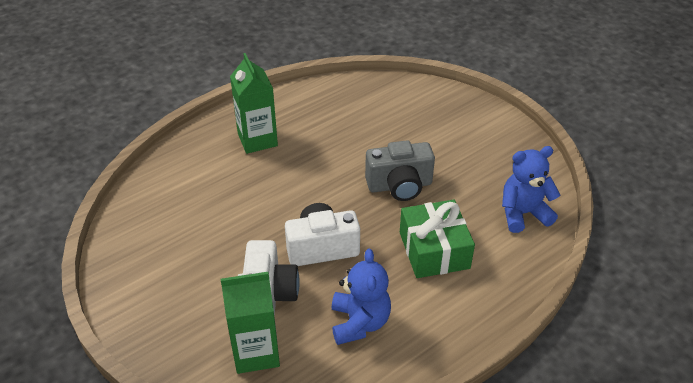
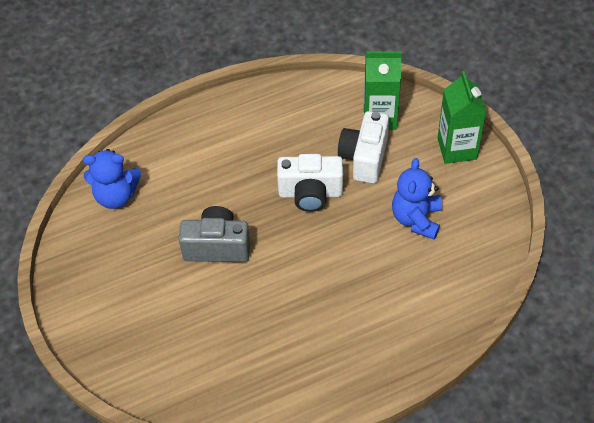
camera: 165 degrees left, 10 degrees up
green carton [230,53,278,154] -> green carton moved to [438,71,486,164]
blue teddy bear [332,249,391,345] -> blue teddy bear moved to [392,158,442,239]
green gift [400,200,475,278] -> none

